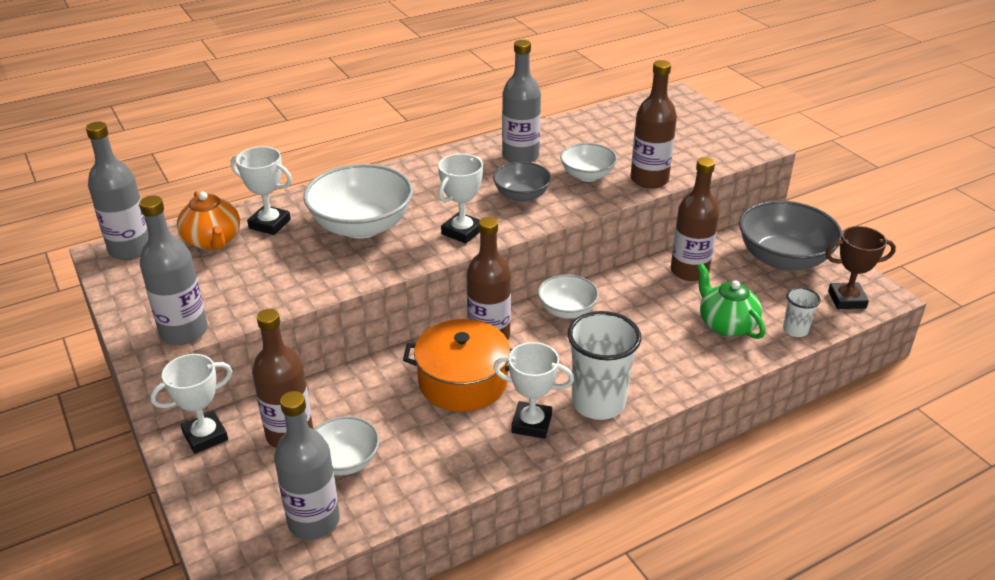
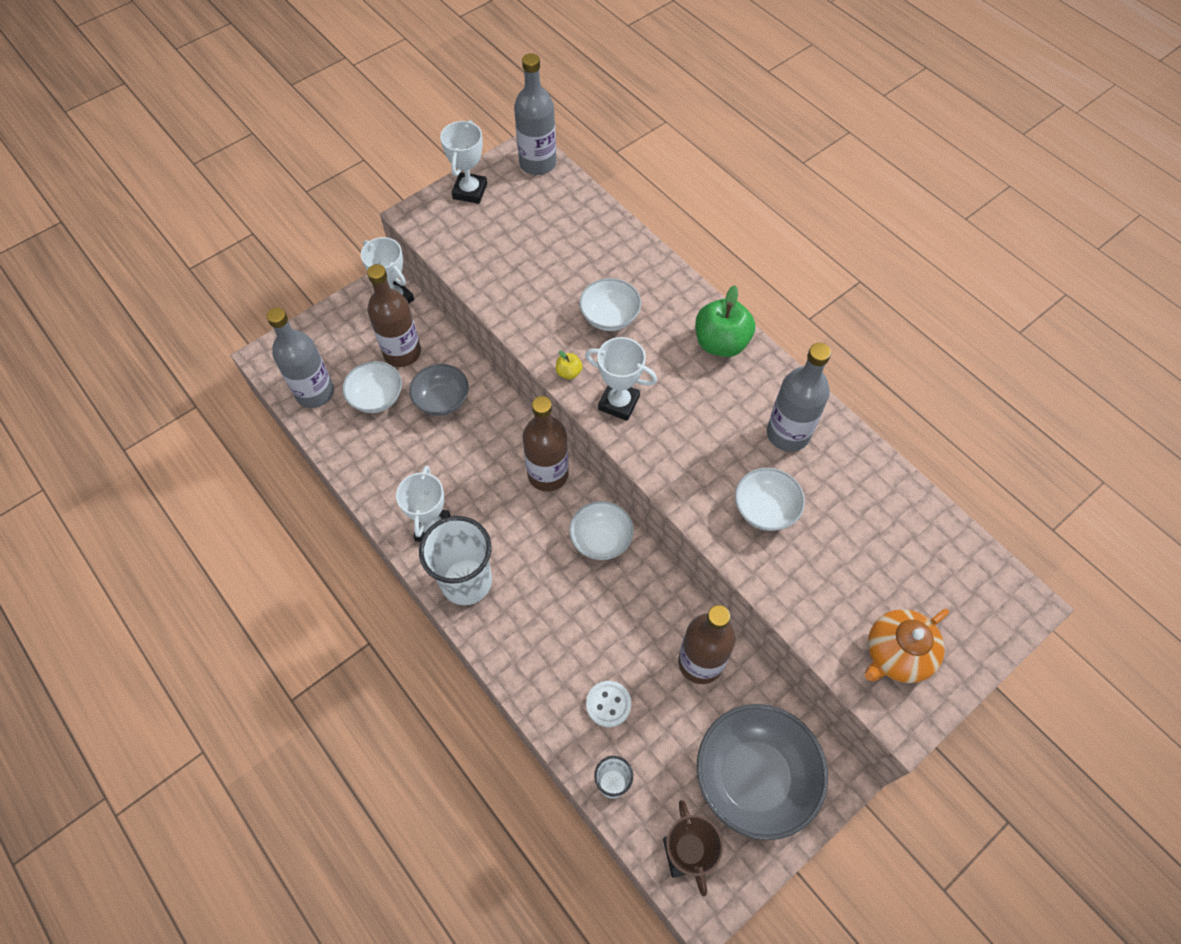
camera: 80 degrees right, 25 degrees up
grey bottle [139,196,208,345] -> none
orange teapot [177,191,240,250] -> orange teapot moved to [865,609,949,683]
white trophy [231,146,292,235] -> white trophy moved to [440,120,487,204]
white bowl [303,164,413,239] -> white bowl [579,278,641,331], size x0.57
orange pot [403,319,513,412] -> none
grey bowl [493,162,552,202] -> grey bowl moved to [409,364,469,416]
brown bottle [631,60,677,189] -> none
green teapot [697,264,766,339] -> white button [586,681,631,727]
none -> yellow apple [556,351,583,380]
none -> green apple [695,285,755,357]

